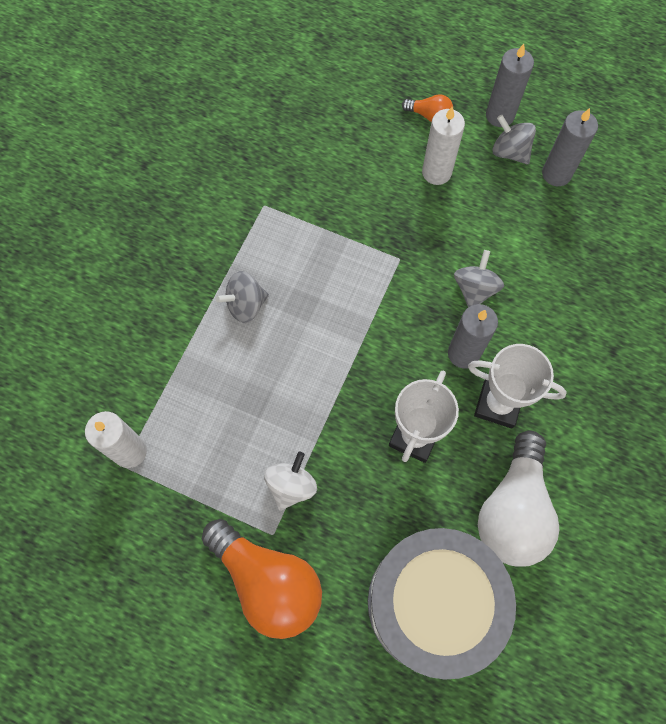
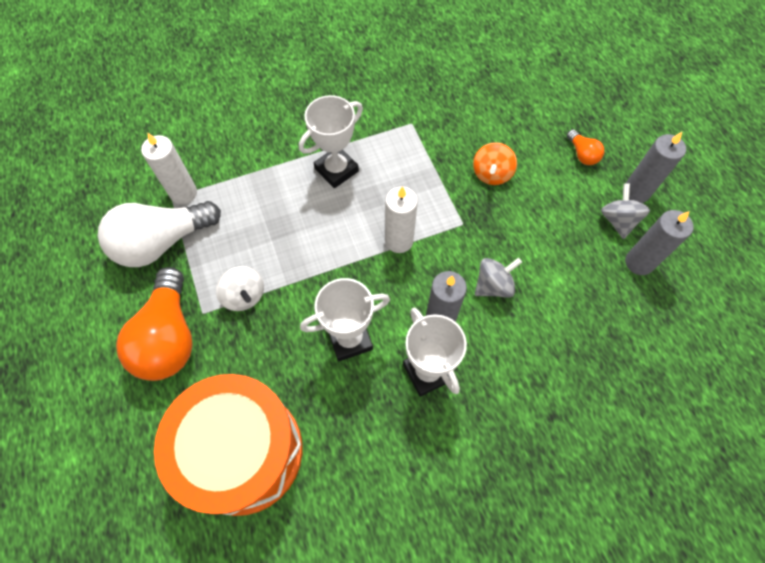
camera: 45 degrees right, 5 degrees down
grey spinning top [216,271,269,323] -> white trophy [299,95,363,188]
white spinning top [264,452,317,511] -> white spinning top turned 75 degrees clockwise [216,266,264,311]
grey drum [368,528,516,680] -> orange drum [154,374,302,516]
white candle [422,107,465,185] -> white candle moved to [385,186,418,253]
white light bulb [478,431,559,567] -> white light bulb moved to [98,201,221,267]
none -> orange spinning top [473,142,517,185]

